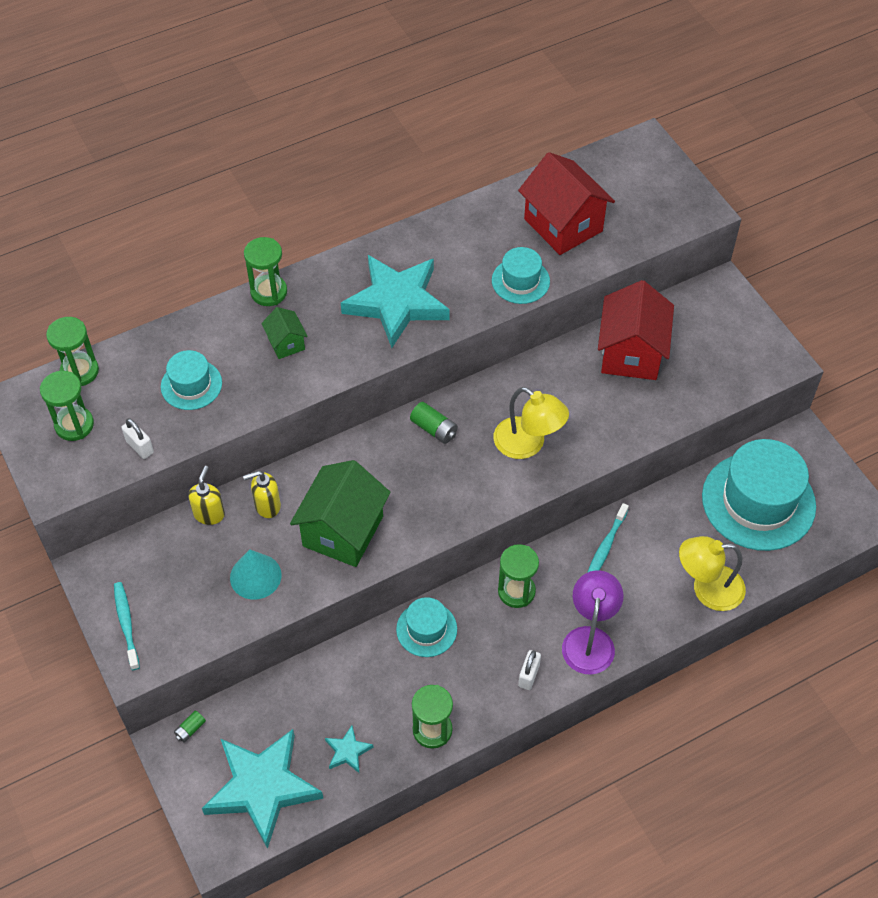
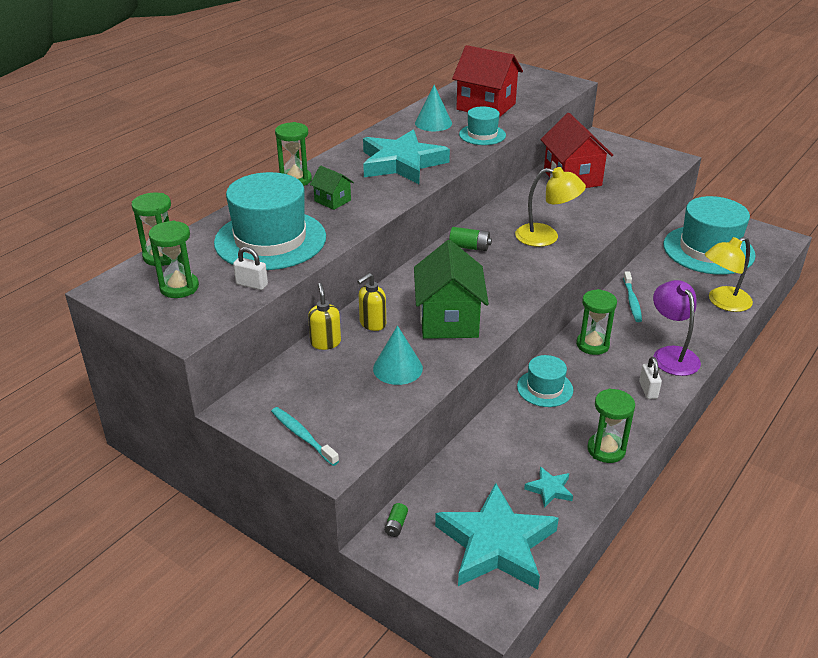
camera: 25 degrees left, 20 degrees down
turquoise hat [161,350,222,410] -> turquoise hat [214,172,326,270], size x1.96
none -> turquoise cone [415,85,452,131]

